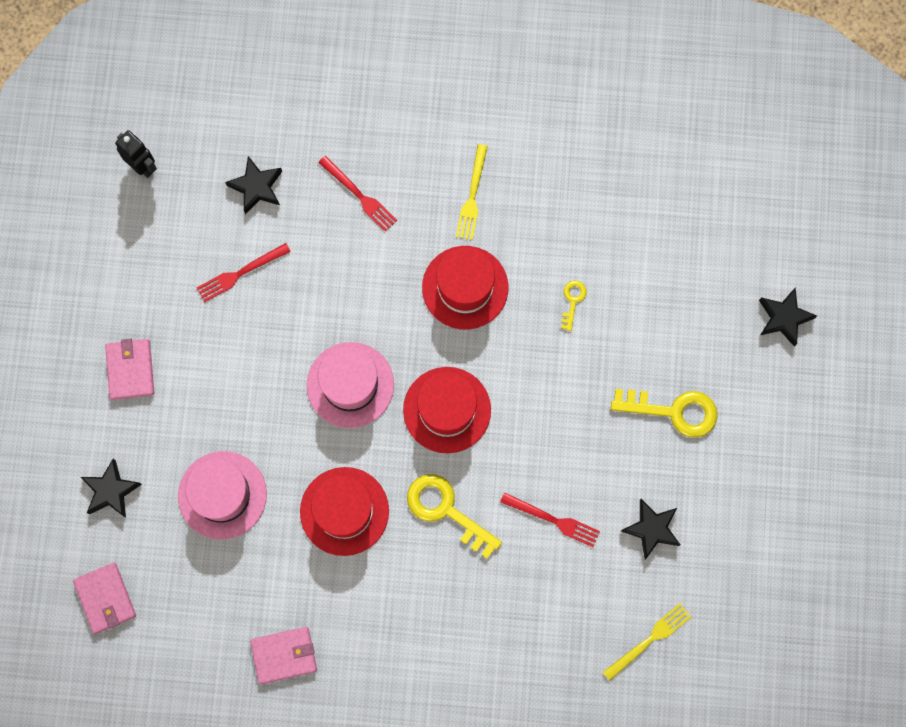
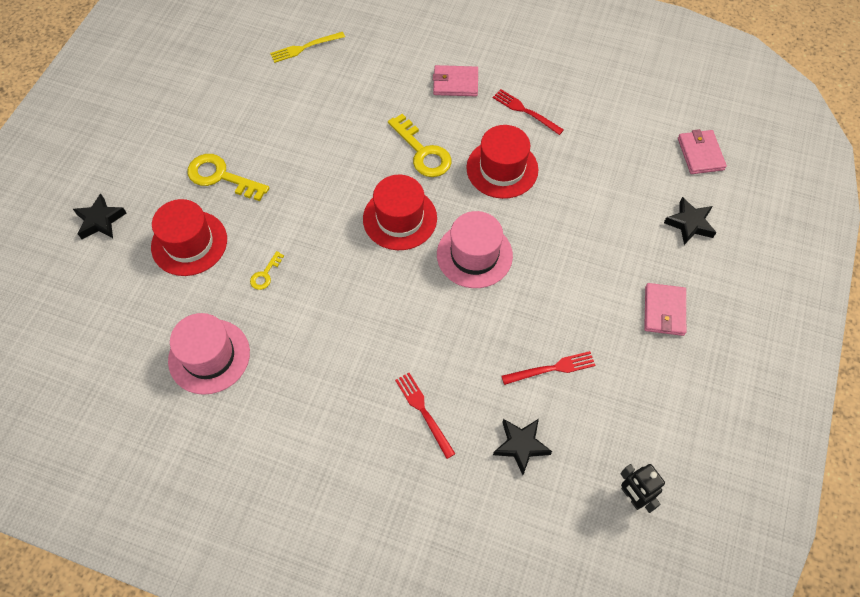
camera: 165 degrees left, 15 degrees down
pink hat [178,451,267,540] -> pink hat moved to [168,313,250,395]
pink wallet [250,627,317,684] -> pink wallet moved to [433,65,478,96]
red hat [422,246,508,329] -> red hat moved to [151,199,227,276]
yellow fork [456,144,488,240] -> none
red fork [500,492,600,547] -> red fork moved to [493,89,564,135]
black star [621,499,680,559] -> none

